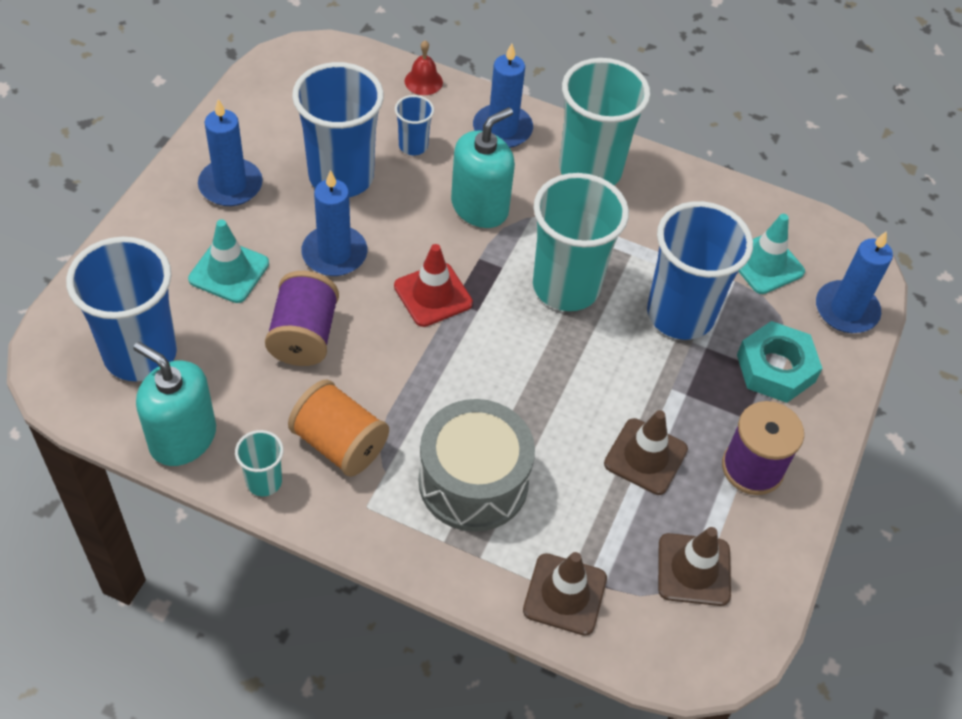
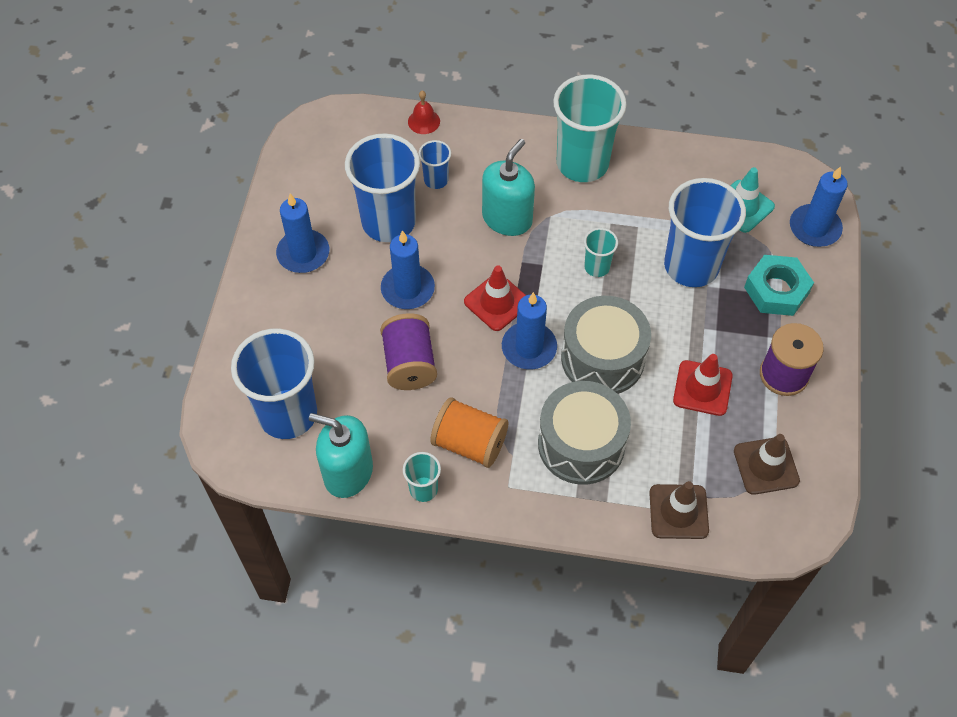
camera: 10 degrees left, 5 degrees up
turquoise traffic cone [188,219,269,303] -> none
blue candle [473,44,533,148] -> blue candle moved to [502,292,557,370]
turquoise cup [533,173,629,311] -> turquoise cup [584,228,618,277], size x0.46
brown traffic cone [604,410,688,495] -> red traffic cone [673,354,733,416]
none -> grey drum [561,296,651,394]

